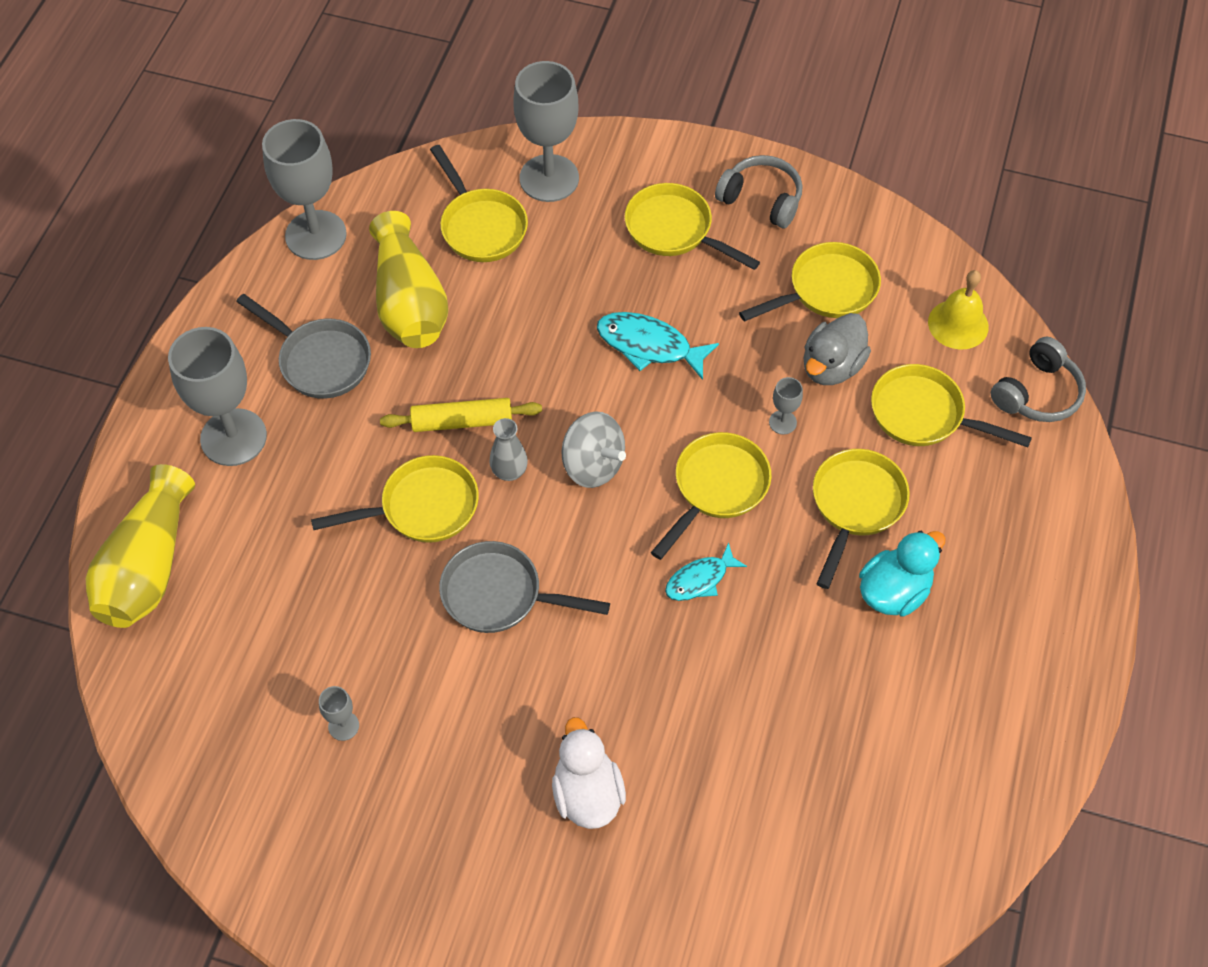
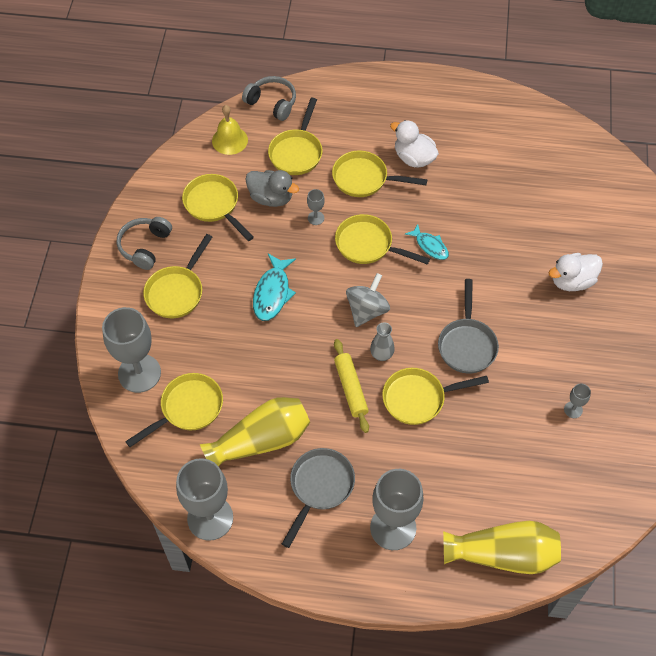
camera: 100 degrees left, 0 degrees up
yellow pan [311,455,479,543] -> yellow pan turned 75 degrees counterclockwise [382,368,489,425]
turquoise duck [859,531,946,617] -> white duck [390,120,439,168]

